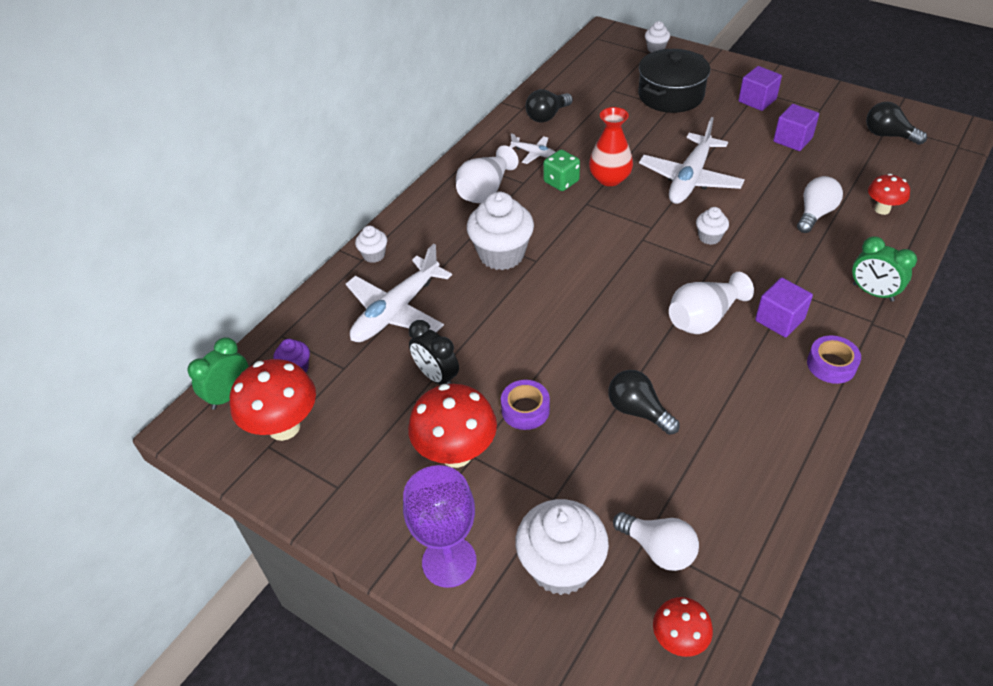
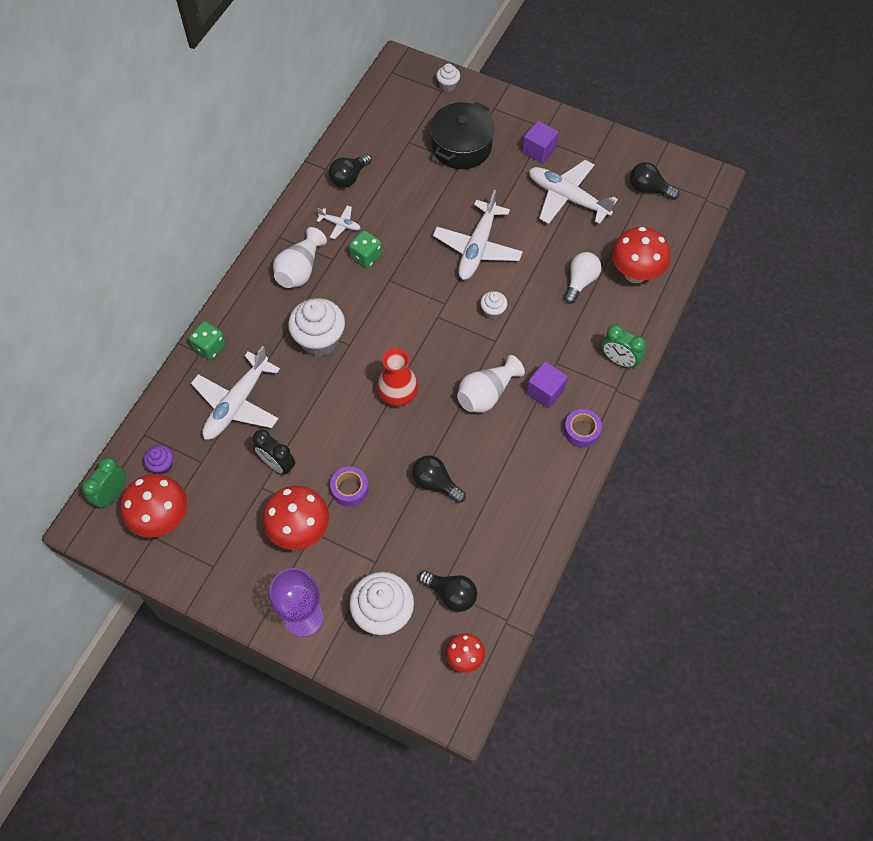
camera: 10 degrees left, 15 degrees up
white cupcake [355,226,387,263] -> green dice [189,321,226,360]
red vase [589,107,633,186] -> red vase moved to [377,348,418,406]
white light bulb [613,512,699,571] -> black light bulb [418,571,477,612]
purple cube [773,104,819,151] -> white plane [529,160,618,224]
red mushroom [868,174,910,215] -> red mushroom [612,227,670,283], size x1.76

